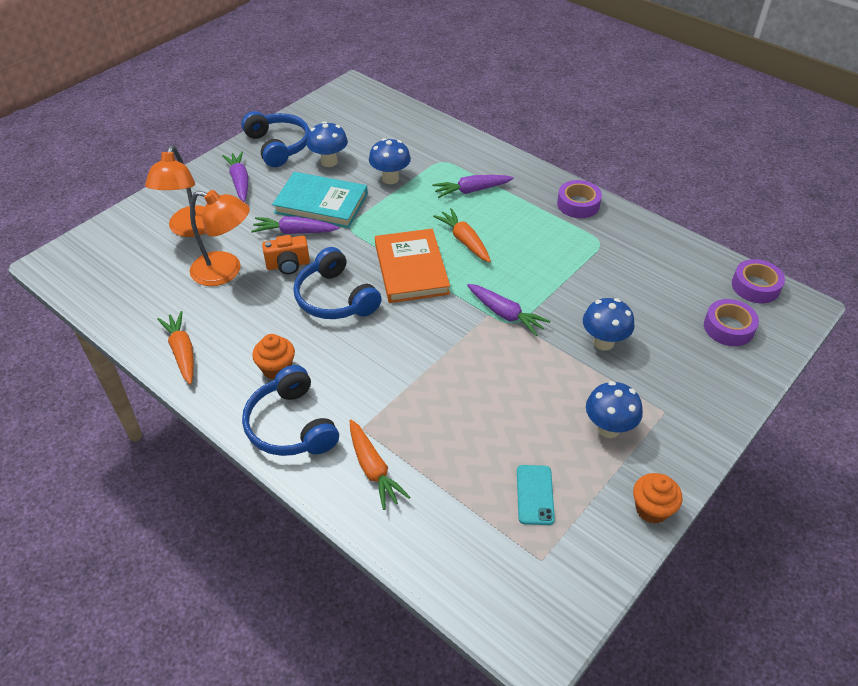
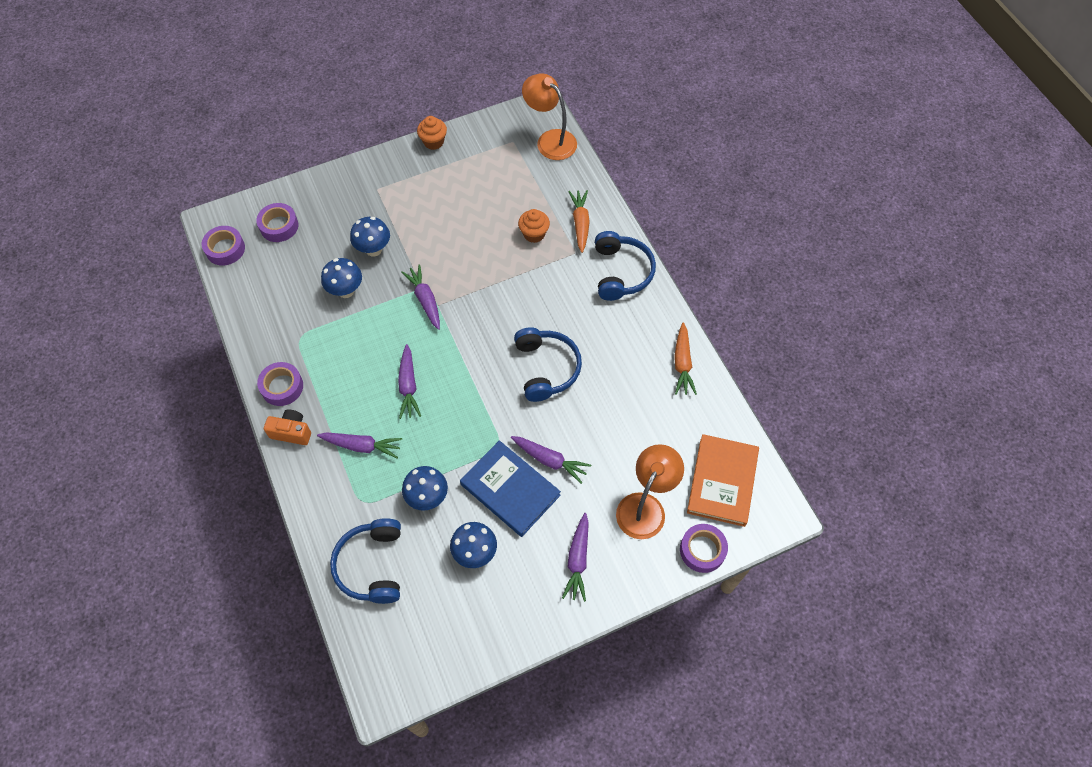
camera: 155 degrees left, 15 degrees up
orange lamp [190,190,250,286] -> orange lamp moved to [522,73,577,160]
blue headphones [241,111,310,167] -> blue headphones moved to [330,518,401,604]
orange cupcake [252,334,295,380] -> orange cupcake moved to [518,209,550,243]
orange camera [262,235,310,275] -> orange camera moved to [264,409,311,445]
turquoise book [272,172,368,228] -> blue book [460,440,561,537]
orange book [375,229,450,303] -> orange book moved to [687,434,759,527]
orange carrot [433,208,491,263] -> purple carrot [398,344,421,419]
turquoise phone [517,465,555,525] -> none
blue mushroom [586,381,643,438] -> blue mushroom moved to [321,258,362,298]
none -> purple tape [680,524,728,573]

